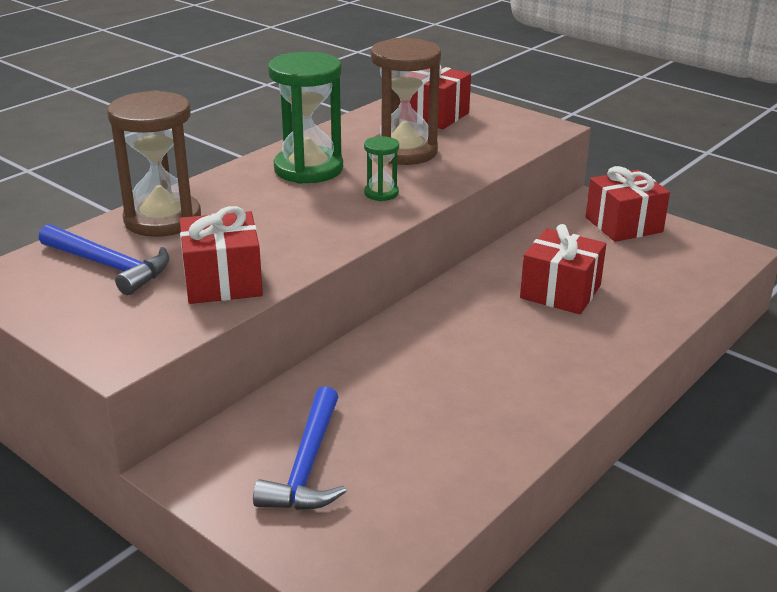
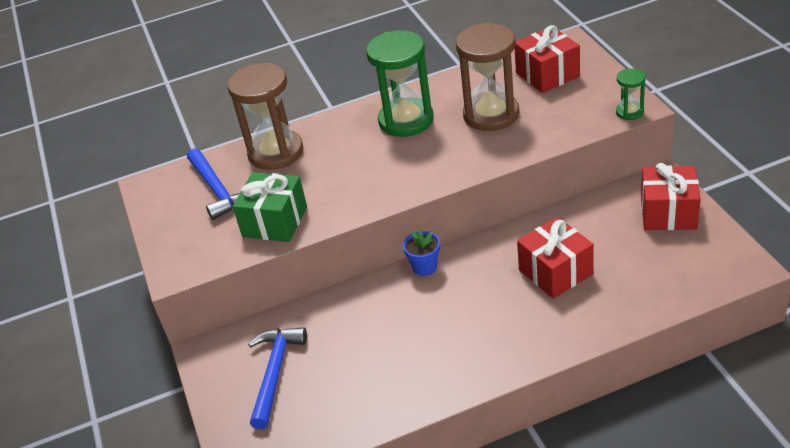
camera: 35 degrees right, 10 degrees up
red gift [180,206,263,304] -> green gift [232,172,307,242]
blue hammer [253,386,346,510] -> blue hammer turned 150 degrees clockwise [248,327,307,429]
green hourglass [364,136,399,201] -> green hourglass moved to [616,68,646,120]
none -> blue flower pot [403,229,440,276]

